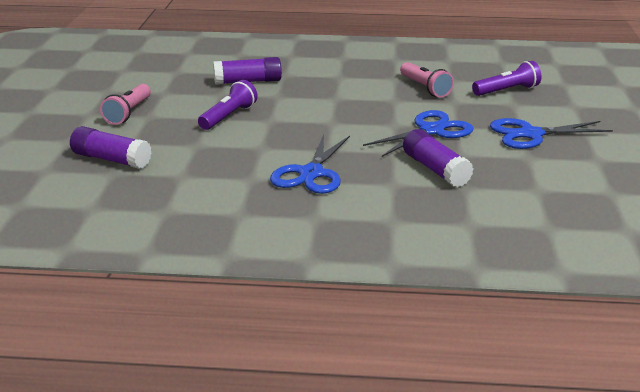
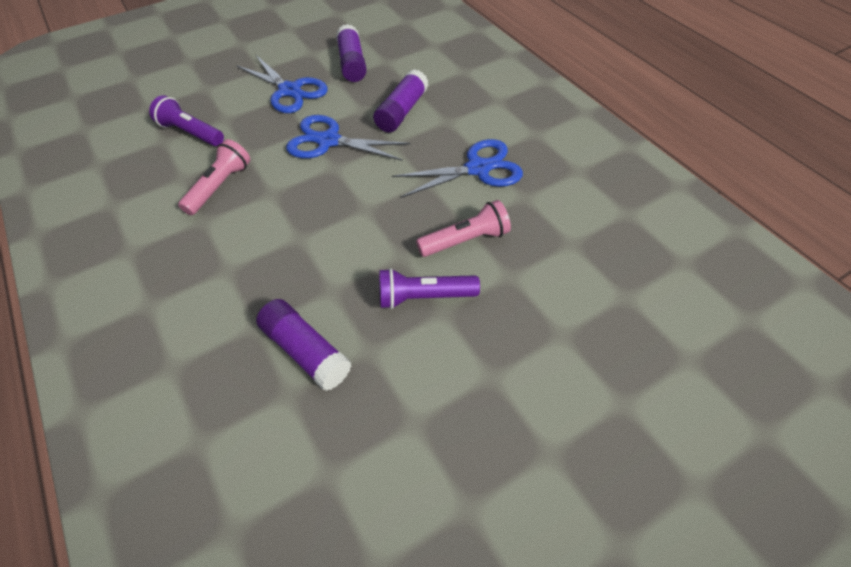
camera: 125 degrees left, 25 degrees up
purple glue stick [70,126,152,169] -> purple glue stick moved to [336,24,367,82]
pink flashlight [100,84,151,125] -> pink flashlight moved to [416,200,511,257]

